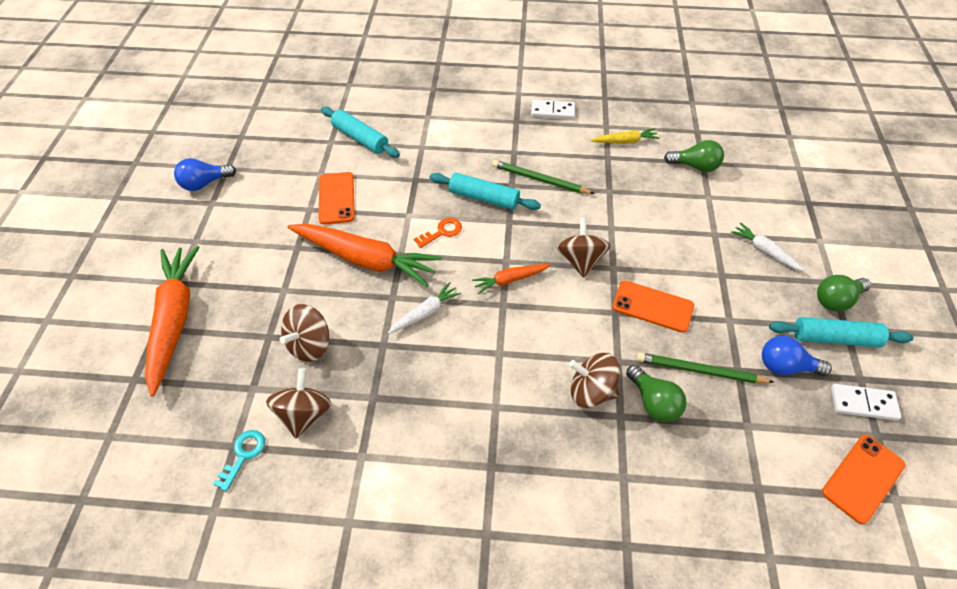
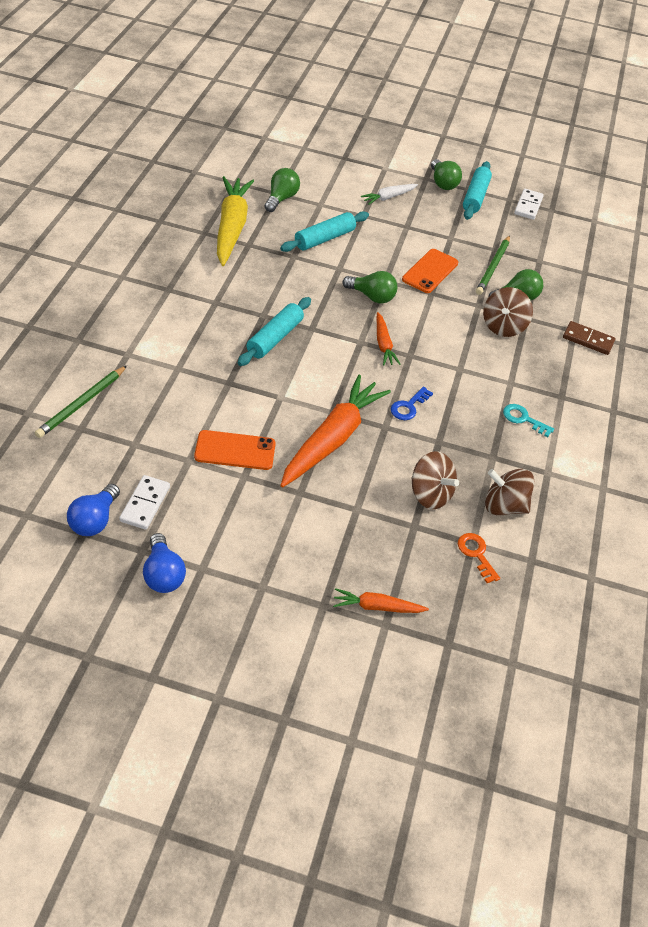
camera: 85 degrees left, 5 degrees down
orange carrot [145,246,200,397] -> orange carrot [333,588,429,613], size x0.49
turquoise key [213,430,265,492] -> turquoise key moved to [503,404,554,437]
turquoise rolling pin [321,106,400,158] -> turquoise rolling pin moved to [280,211,369,252]
white carrot [388,282,461,334] -> blue key [391,387,433,420]
orange key [414,218,462,248] -> orange key moved to [458,533,500,583]
green pencil [492,160,595,194] -> green pencil moved to [35,366,127,438]
white domino [531,100,575,119] -> white domino moved to [119,475,170,530]
brown spinning top [557,217,611,278] -> green light bulb [343,271,397,304]
yellow carrot [591,128,660,144] -> yellow carrot [217,176,254,266], size x2.05
blue light bulb [762,336,832,376] -> blue light bulb moved to [67,484,120,536]
orange phone [822,435,905,524] -> none
none -> brown domino [563,321,615,355]

